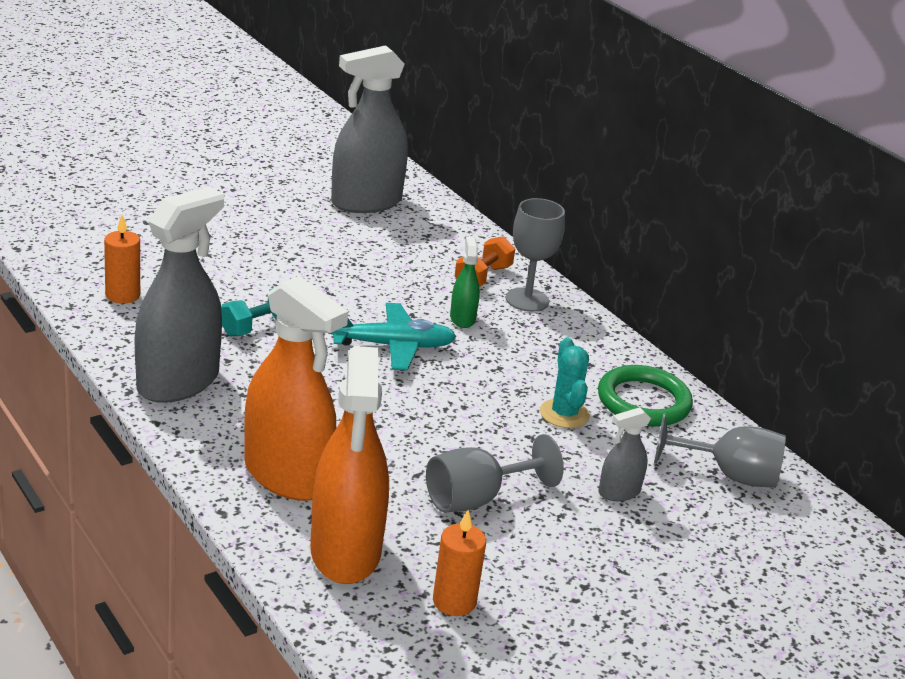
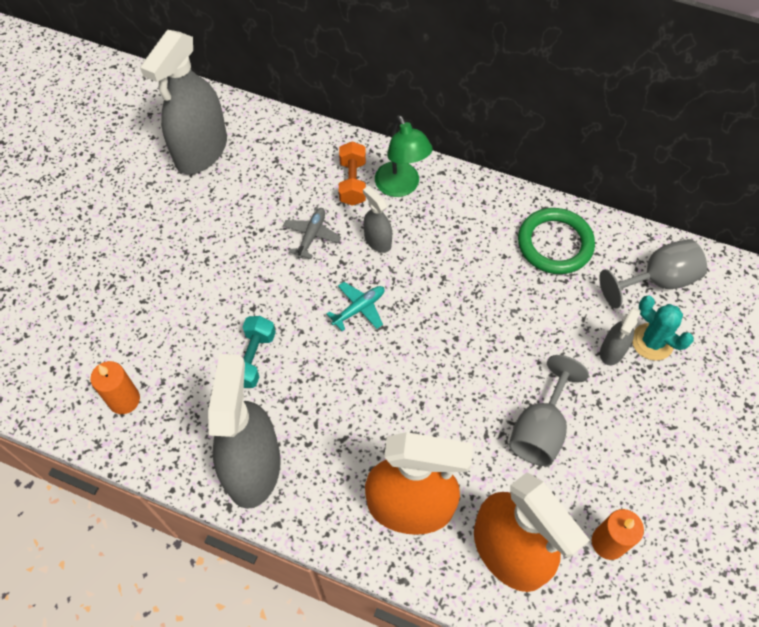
camera: 30 degrees left, 30 degrees up
turquoise plane [328,303,456,370] -> turquoise plane [326,282,384,331], size x0.60
green spray bottle [450,236,480,328] -> grey spray bottle [363,186,392,253]
grey goblet [506,198,565,312] -> green lamp [375,115,433,197]
turquoise cactus [540,338,590,428] -> turquoise cactus moved to [632,296,694,361]
none -> grey plane [283,208,341,259]

